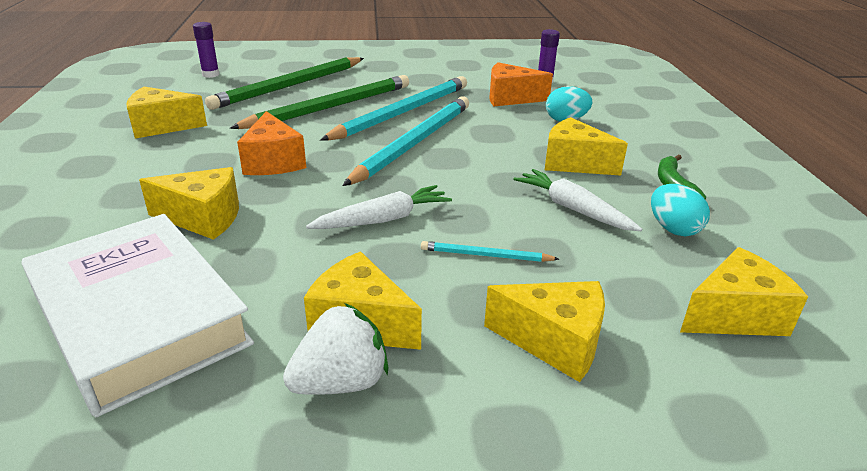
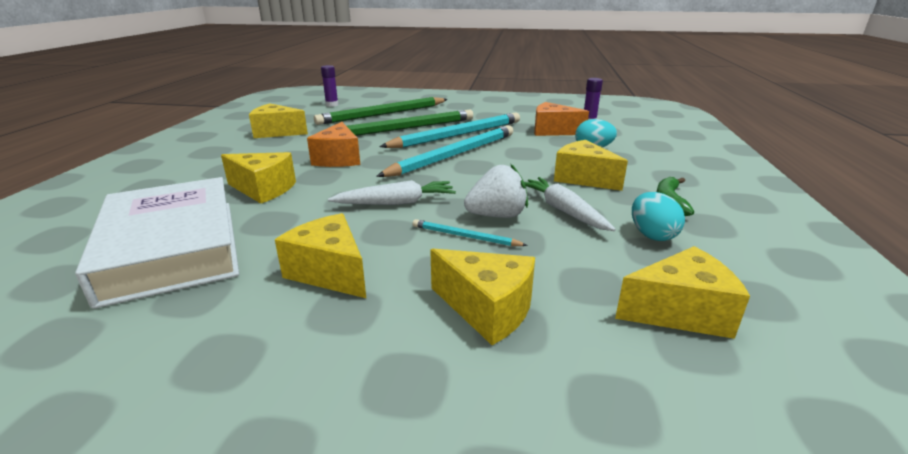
camera: 15 degrees right, 5 degrees down
white strawberry [283,303,388,395] -> white strawberry moved to [464,164,528,218]

